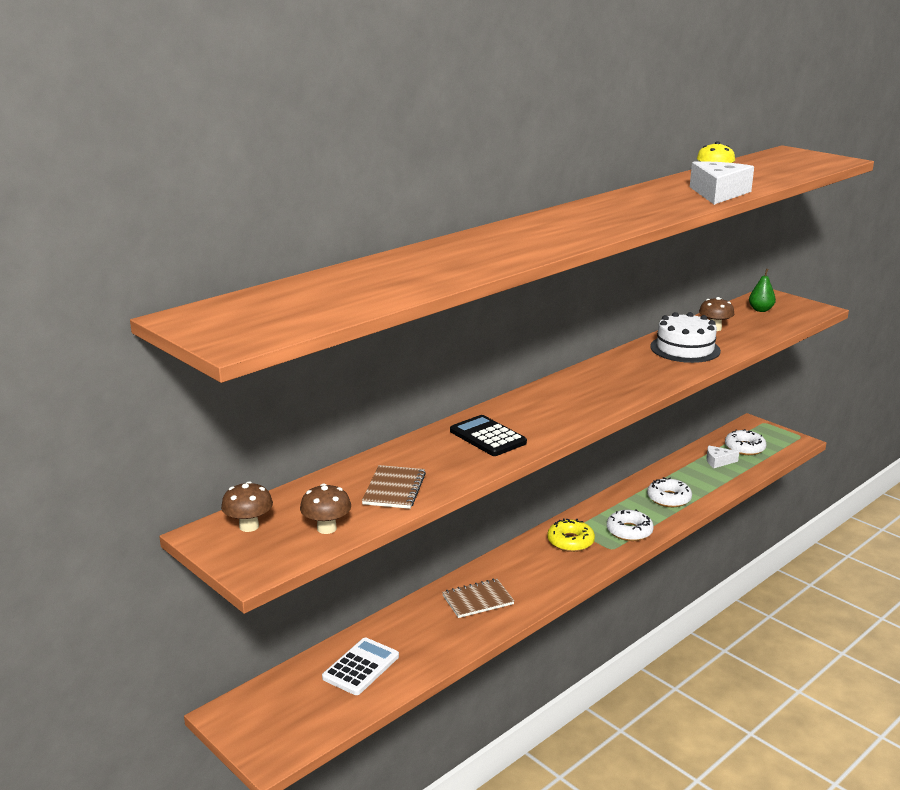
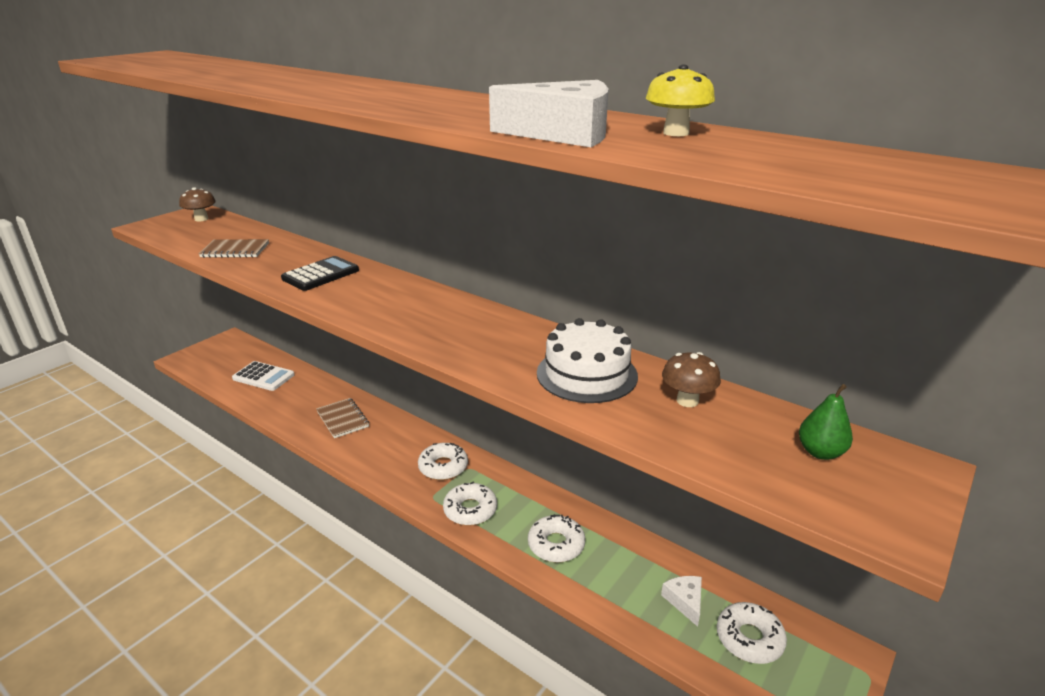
camera: 80 degrees right, 5 degrees up
brown mushroom [300,483,351,534] -> none
yellow donut [547,519,595,552] -> white donut [418,443,468,480]

